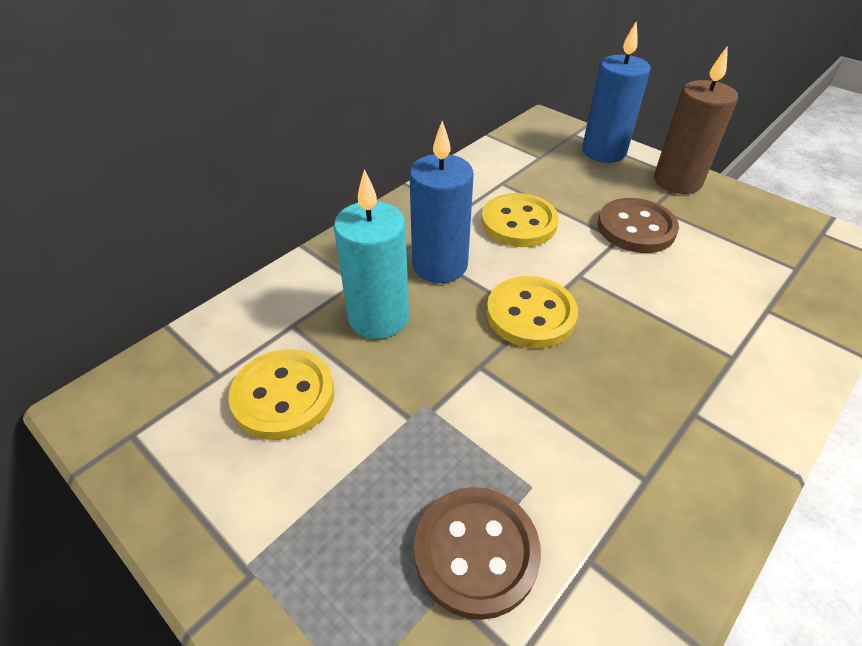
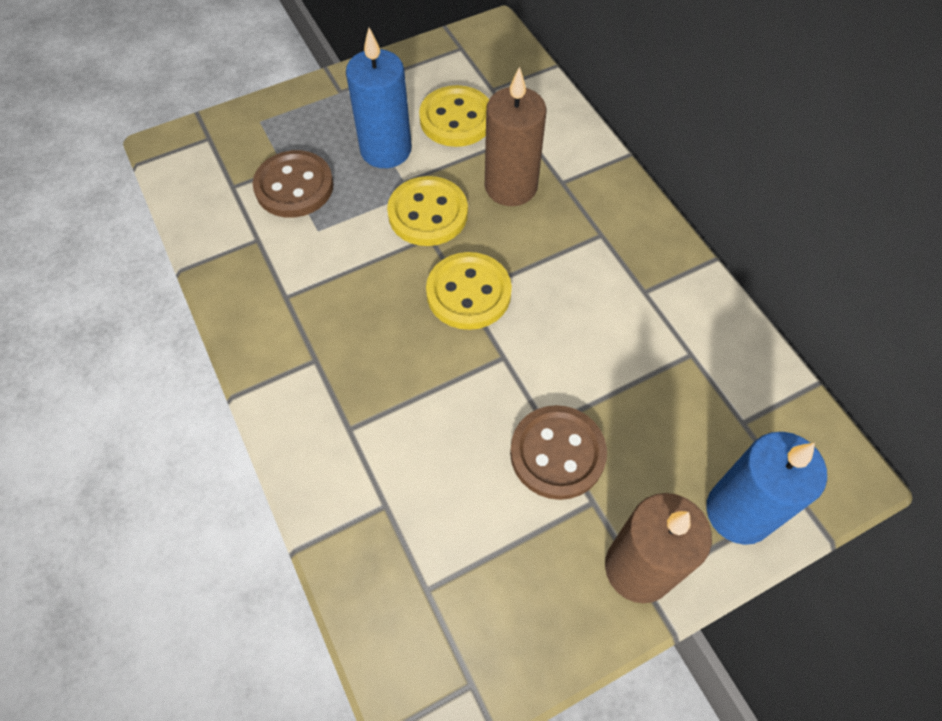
camera: 110 degrees right, 15 degrees up
turquoise candle [334,169,409,339] -> brown candle [485,66,546,206]
blue candle [409,121,474,283] -> blue candle moved to [346,28,412,168]
yellow button [481,193,559,247] -> yellow button moved to [387,176,468,246]

